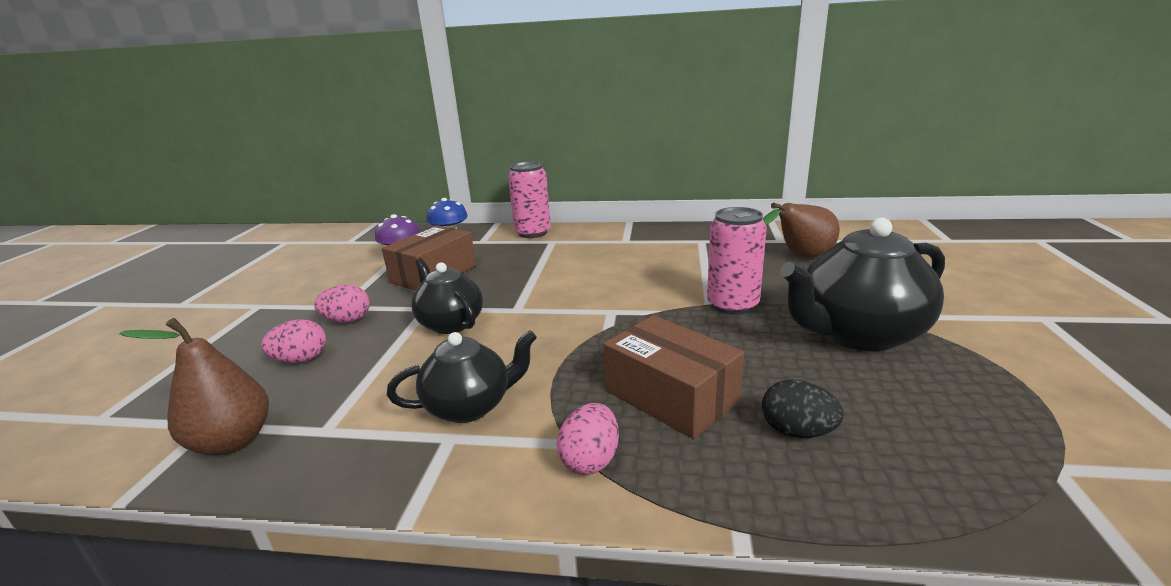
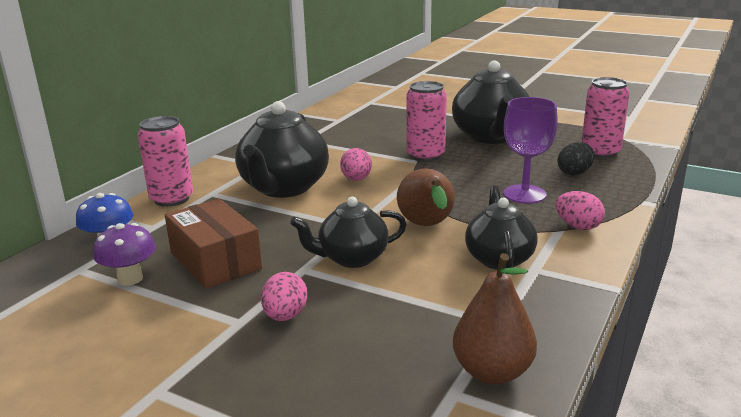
camera: 70 degrees left, 0 degrees up
pink egg [261,319,326,363] -> pink egg moved to [340,148,372,181]
brown box [603,315,744,439] -> purple goblet [504,97,558,204]
brown pear [763,203,840,258] -> brown pear moved to [397,169,455,226]
none -> black teapot [235,101,329,198]
none -> pink can [581,77,630,158]

